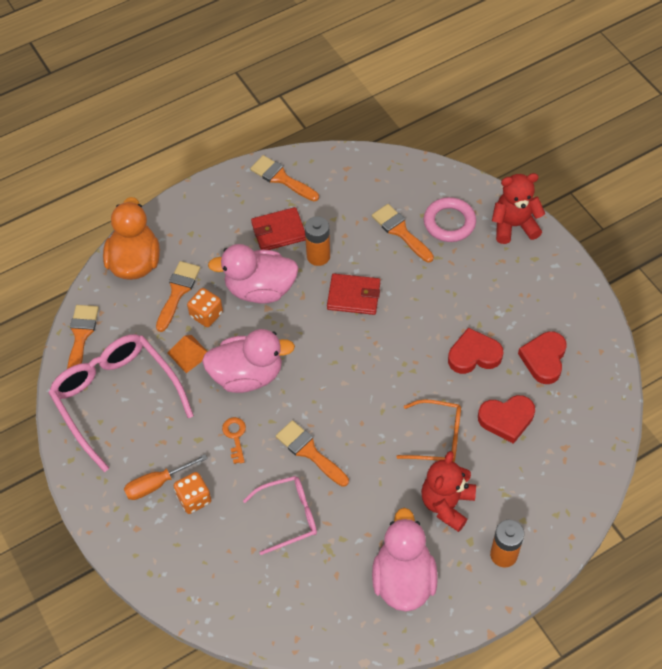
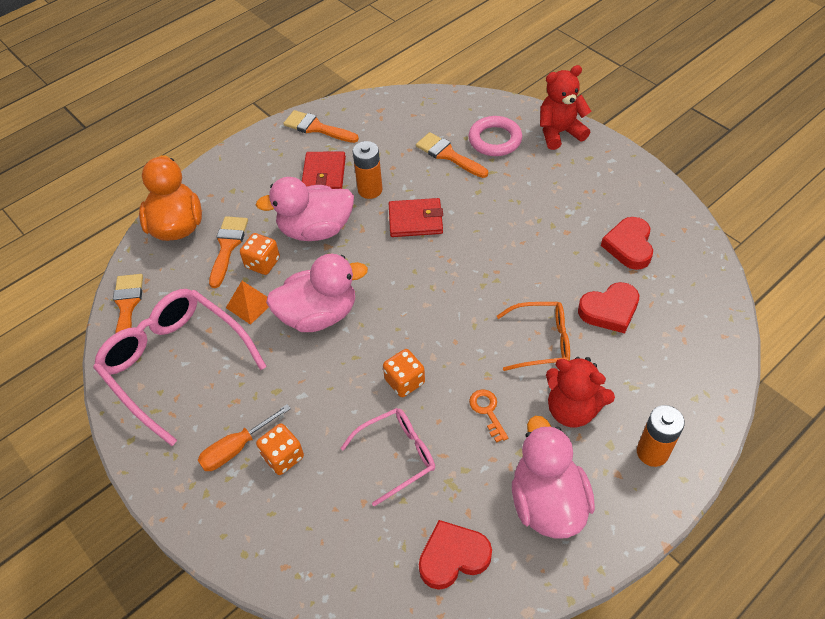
camera: 10 degrees left, 5 degrees down
orange key [222,417,246,464] -> orange key moved to [469,389,508,443]
red wallet [251,207,306,250] -> red wallet turned 60 degrees counterclockwise [302,151,346,189]
orange brush [276,420,349,487] -> orange dice [383,349,425,397]
red teddy bear [421,451,476,532] -> red teddy bear turned 75 degrees counterclockwise [546,357,615,427]
red heart [448,328,503,374] -> red heart moved to [419,520,492,590]

